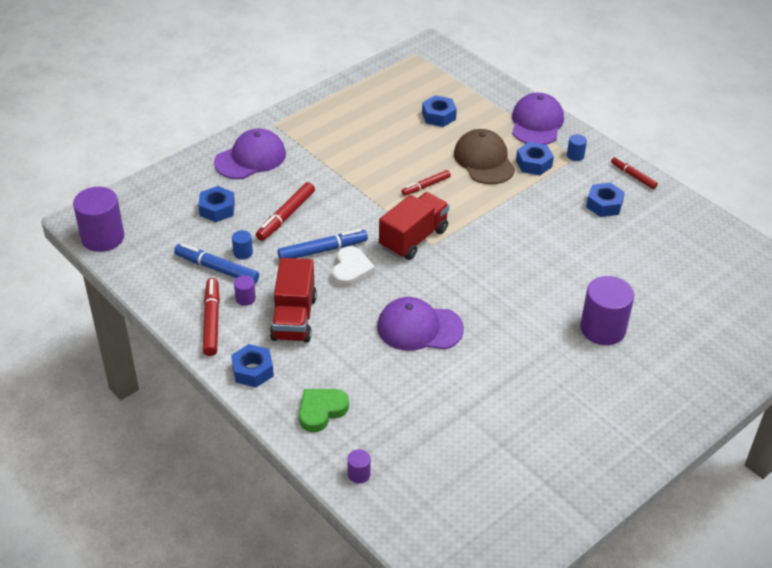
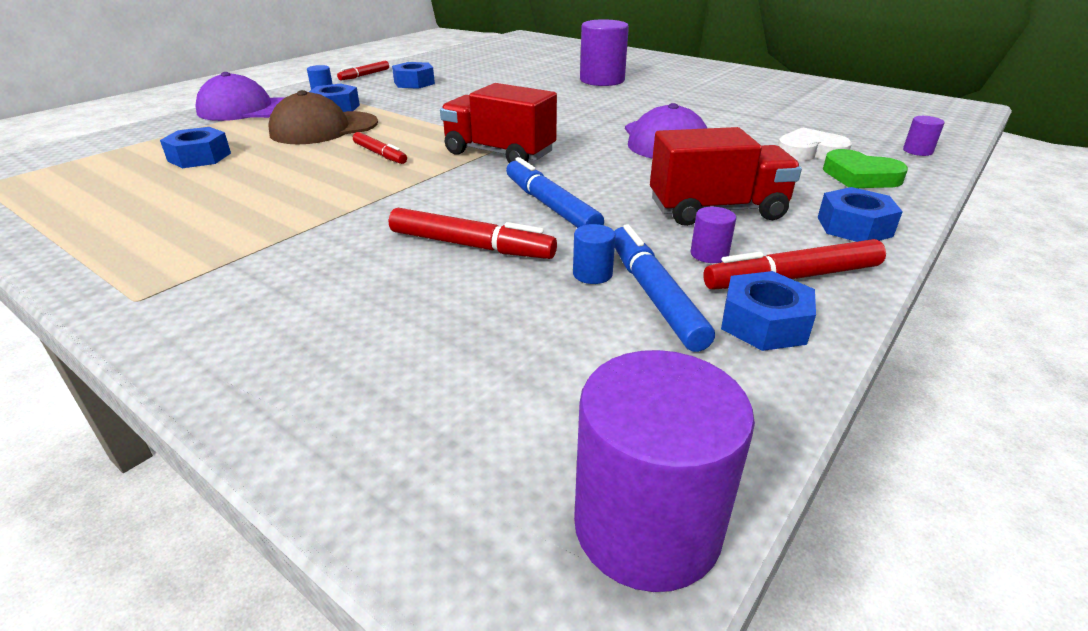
camera: 100 degrees left, 10 degrees down
blue marker [174,243,259,284] -> blue marker turned 150 degrees clockwise [614,224,715,352]
blue nut [198,186,235,222] -> blue nut moved to [721,271,816,351]
purple cap [214,129,286,179] -> none
white heart [332,246,375,287] -> white heart moved to [778,127,852,161]

